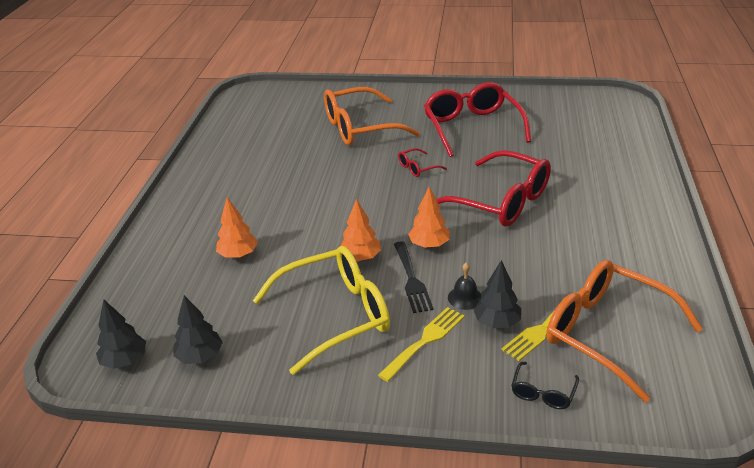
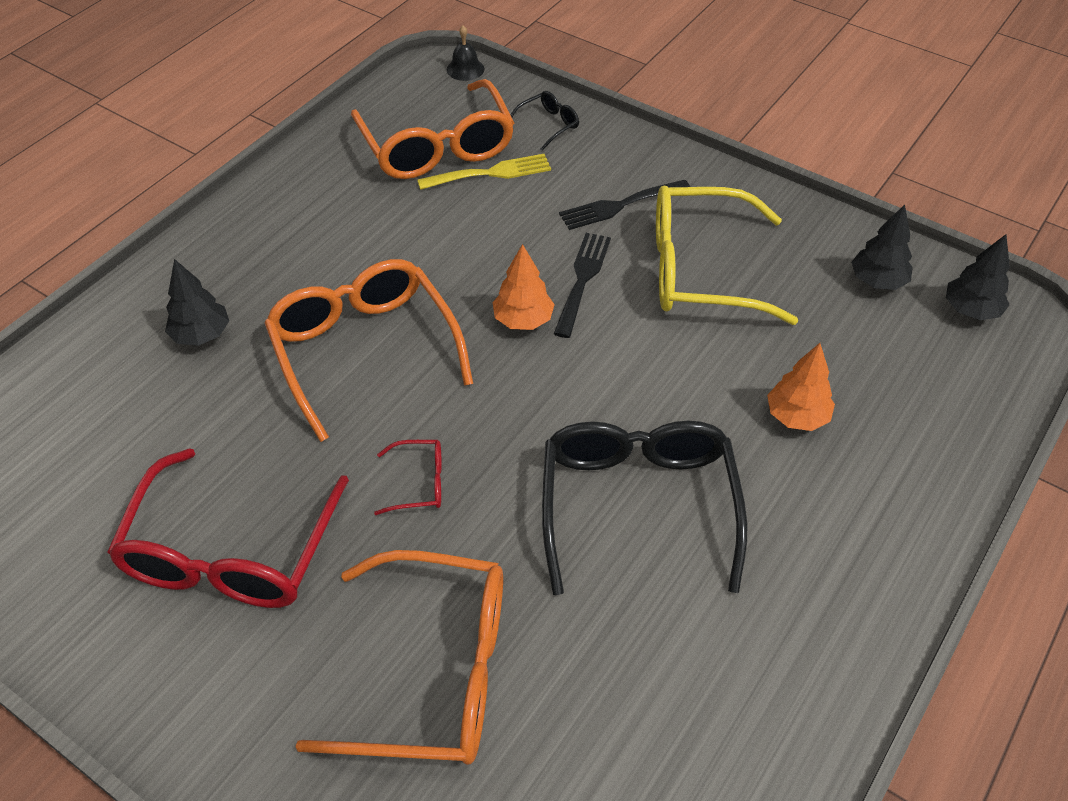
camera: 155 degrees left, 15 degrees up
orange tree [340,199,381,261] -> none
yellow fork [378,307,465,382] -> black fork [559,180,690,230]
red glasses [436,150,551,227] -> orange glasses [264,259,473,442]
black bell [448,262,481,310] -> black bell moved to [447,25,484,81]
black tree [474,260,521,328] -> black tree moved to [165,259,229,346]
none -> black glasses [542,421,747,595]

